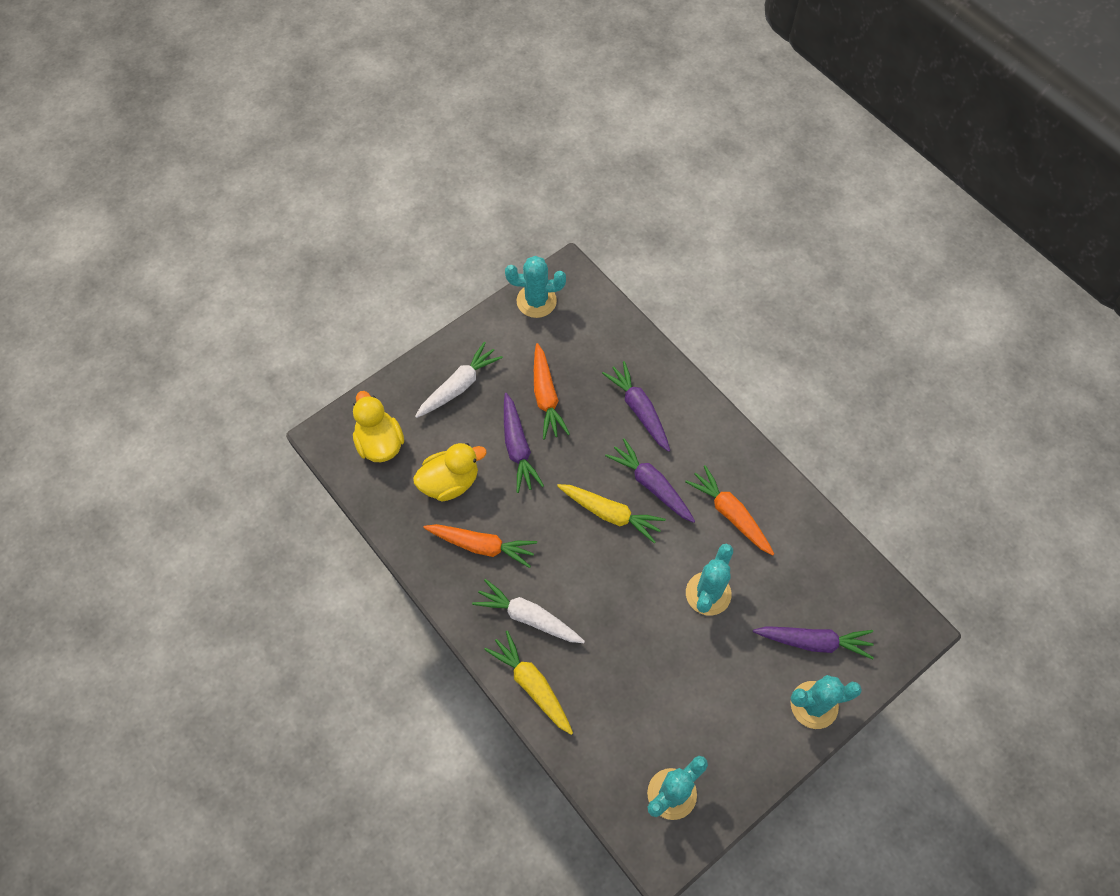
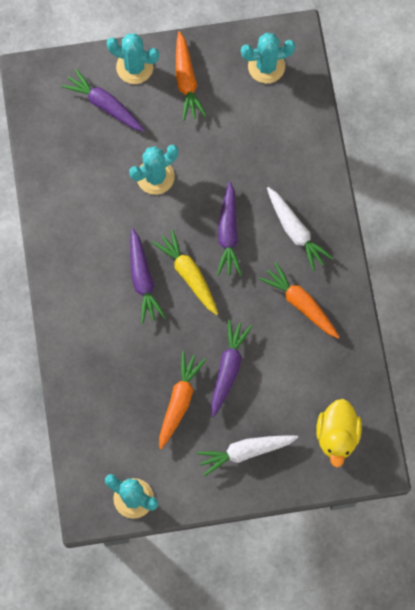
camera: 150 degrees left, 10 degrees up
yellow duck [413,443,487,501] -> none
yellow carrot [484,630,573,735] -> none
purple carrot [602,361,670,452] -> purple carrot moved to [217,182,242,276]
orange carrot [685,465,774,556] -> orange carrot moved to [176,31,206,121]

